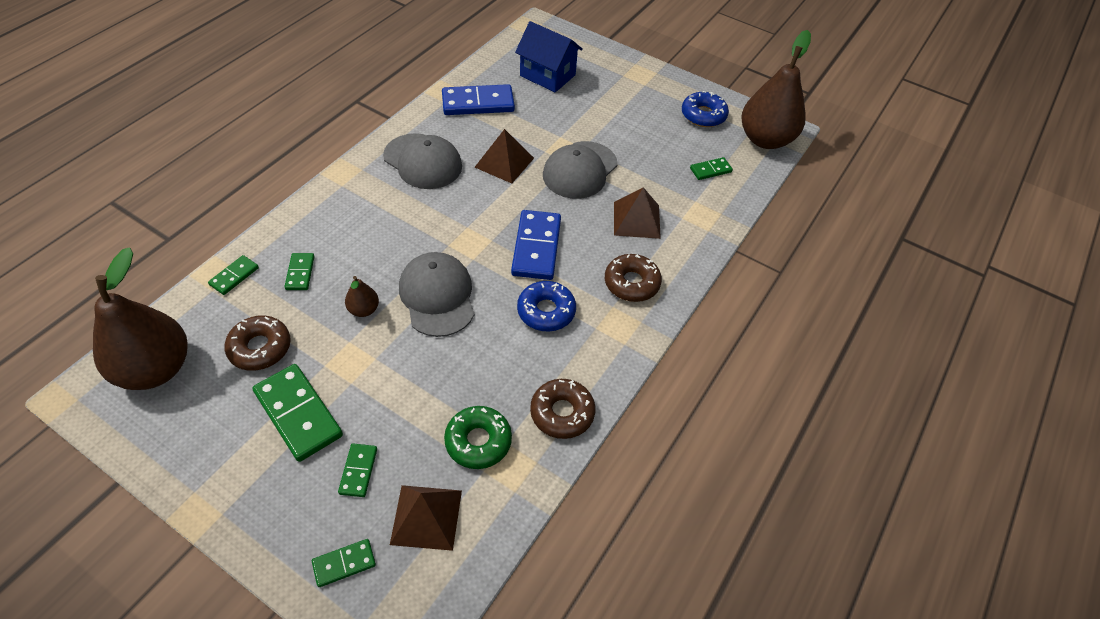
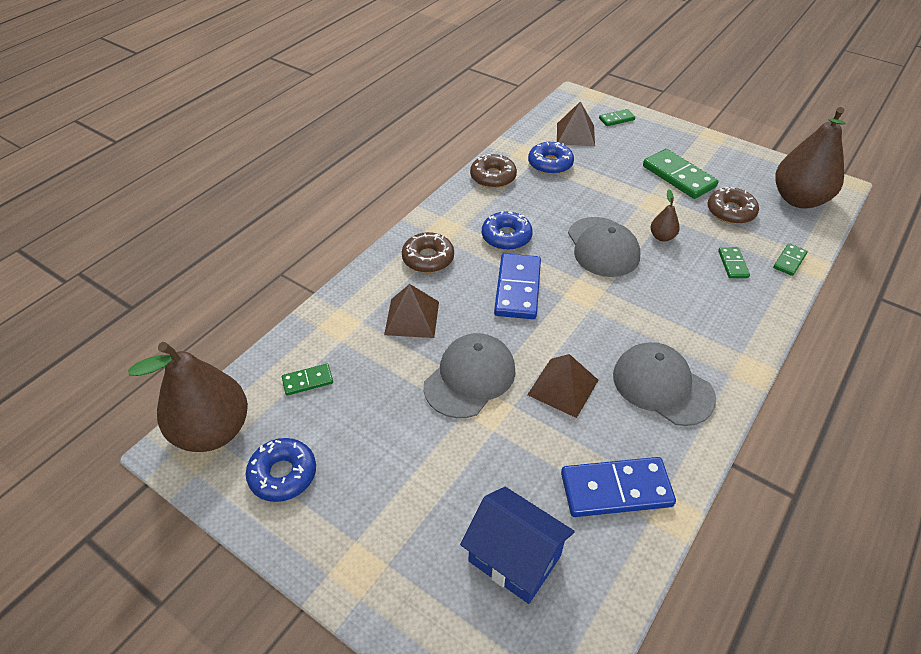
camera: 175 degrees left, 5 degrees down
green domino [338,444,377,497] -> none
green donut [444,406,512,469] -> blue donut [528,142,574,175]

